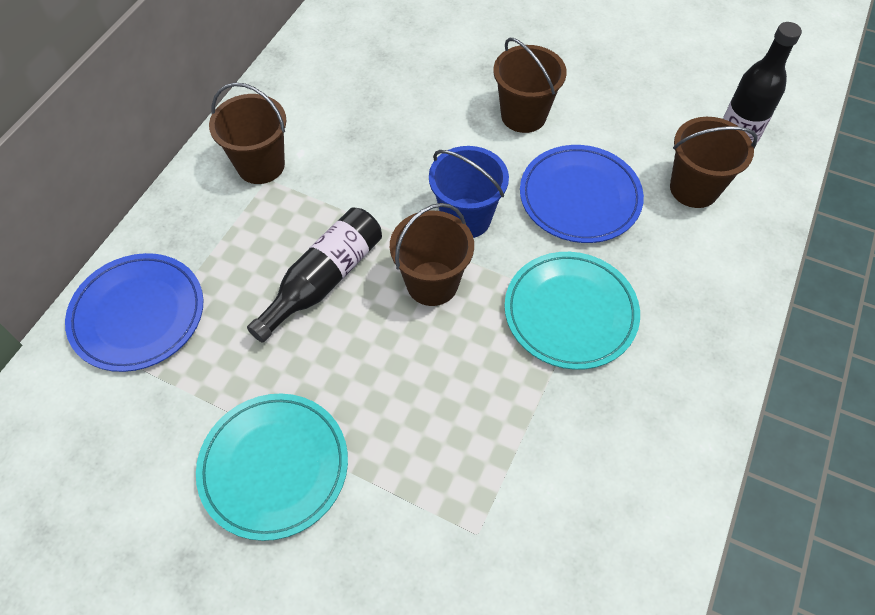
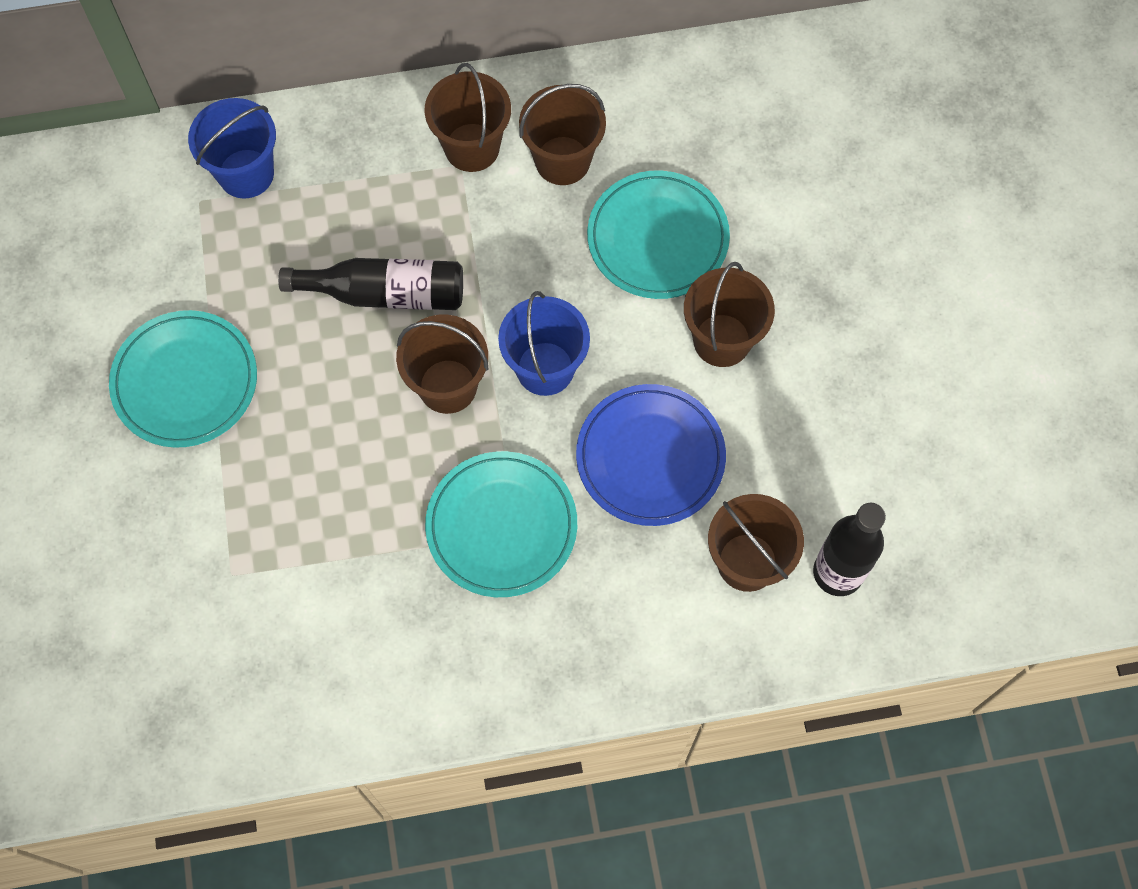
camera: 55 degrees right, 10 degrees up
blue plate [65,253,204,372] -> blue bucket [188,98,276,199]
none -> brown bucket [519,84,606,185]
none -> turquoise plate [587,170,730,299]

